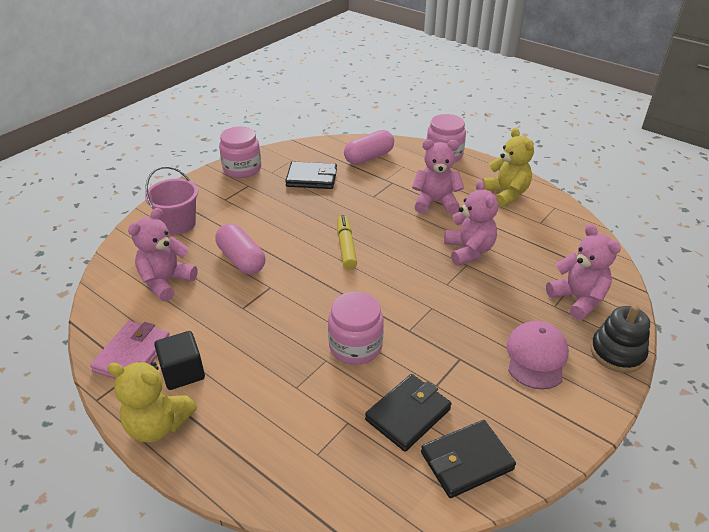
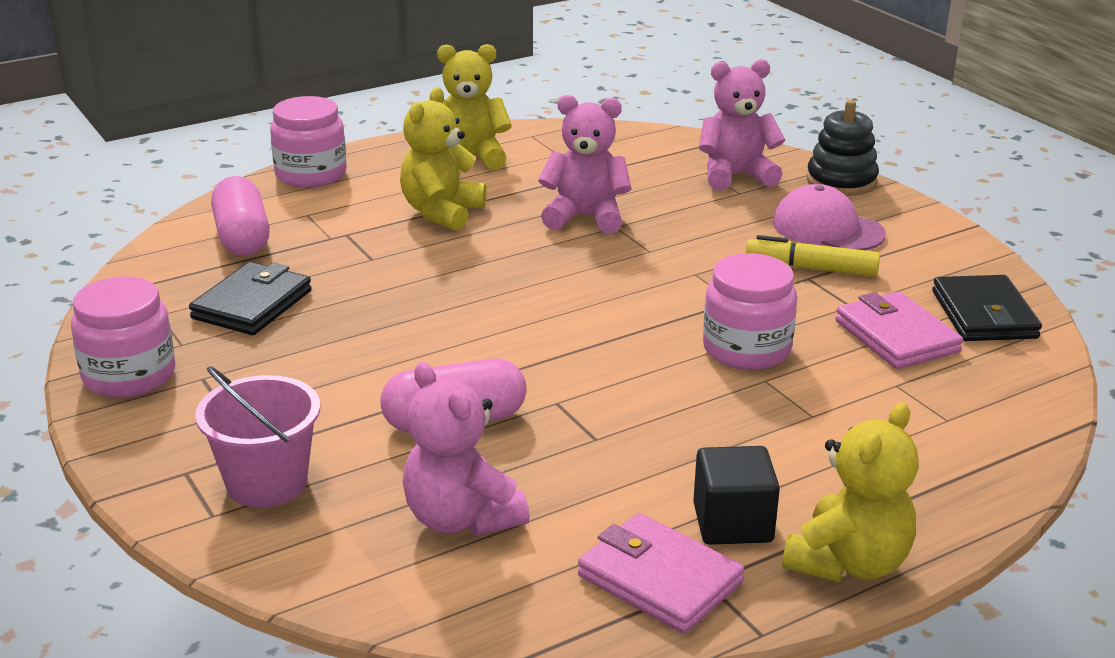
camera: 70 degrees left, 10 degrees down
yellow marker [337,215,357,270] -> yellow marker moved to [746,235,880,276]
black wallet [365,374,452,452] -> pink wallet [835,291,963,369]
pink teddy bear [412,139,464,214] -> yellow teddy bear [400,87,486,231]

